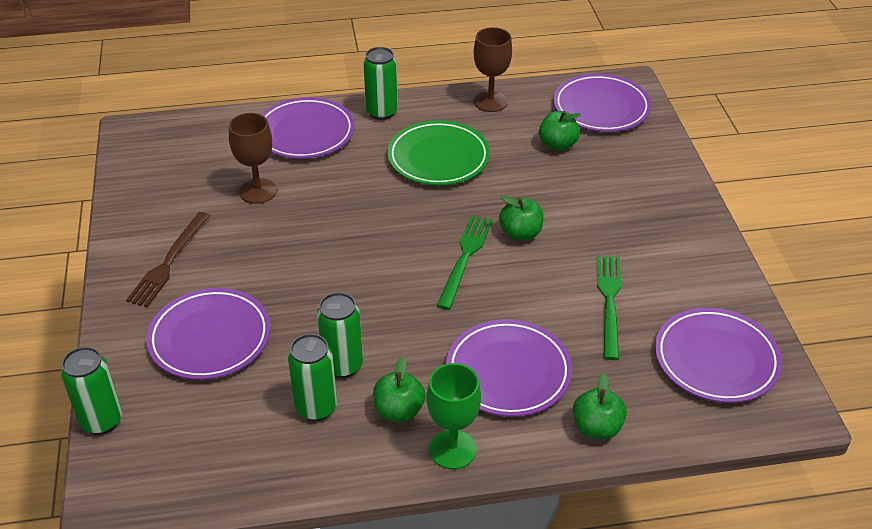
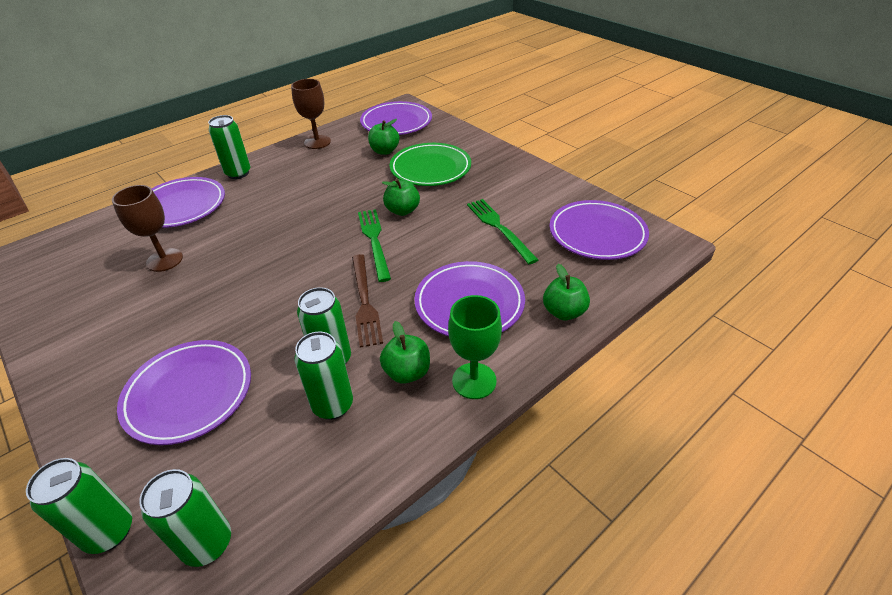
camera: 30 degrees left, 0 degrees up
brown fork [126,212,210,307] -> brown fork moved to [352,254,383,348]
green plate [387,120,490,185] -> green plate moved to [390,143,471,186]
none -> green can [139,469,231,567]

